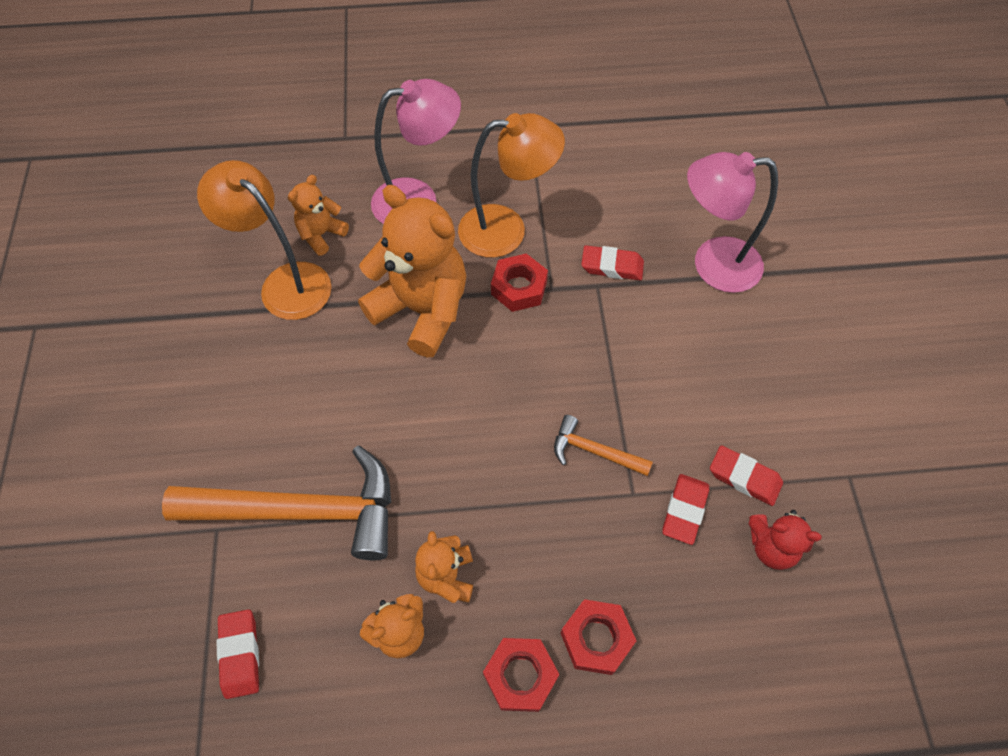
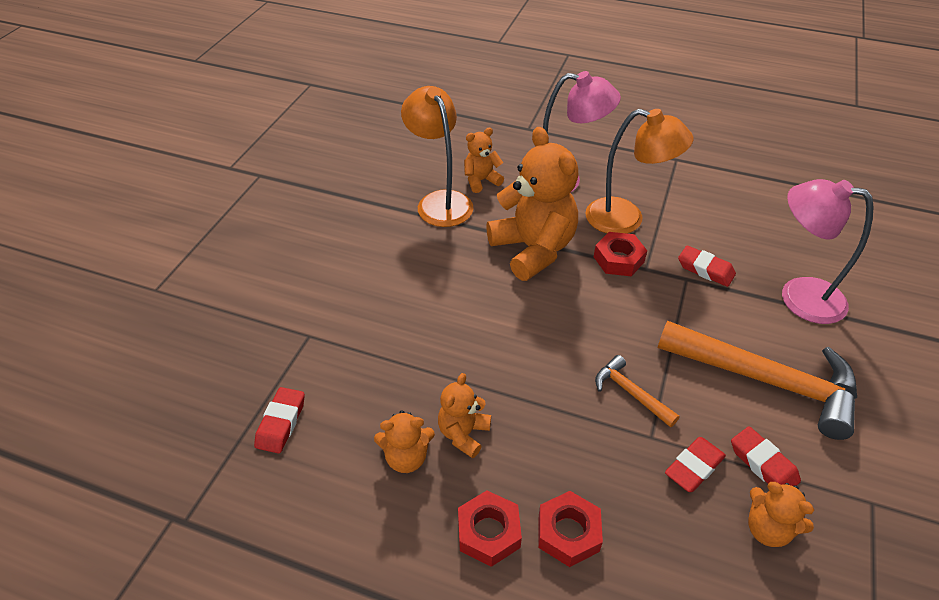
camera: 25 degrees right, 15 degrees down
orange hammer [162,446,391,560] -> orange hammer moved to [658,321,857,440]
red teddy bear [748,510,822,570] -> orange teddy bear [748,482,814,547]

